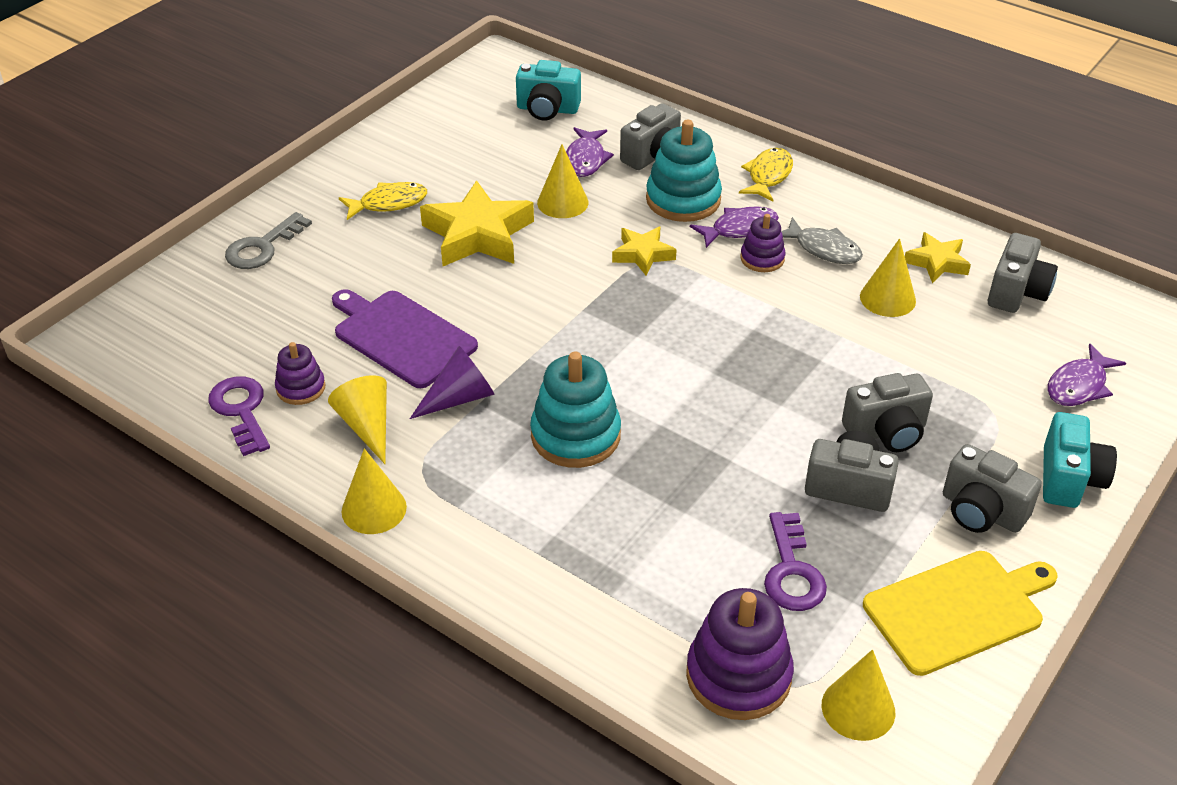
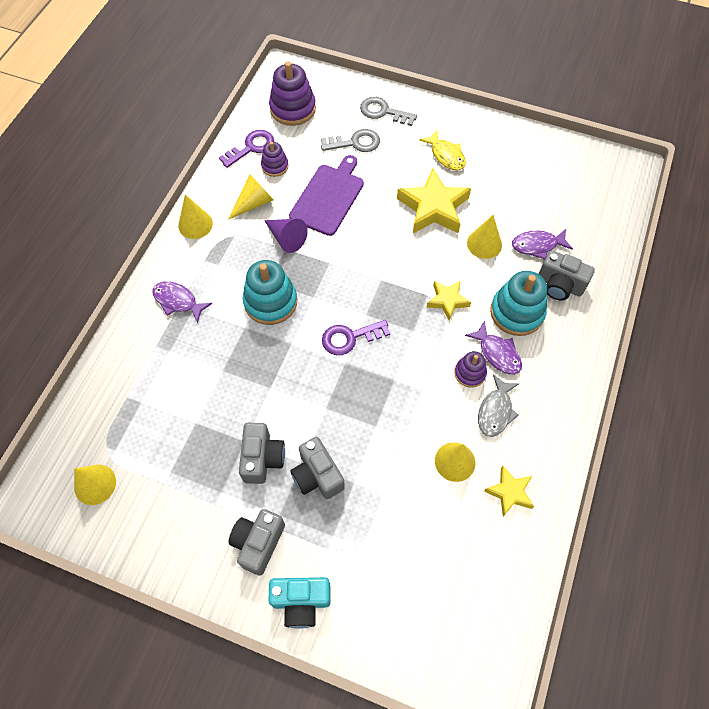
camera: 75 degrees right, 20 degrees up
turquoise camera [516,60,581,121] -> none
purple stacking toy [686,588,794,720] -> purple stacking toy moved to [269,61,316,126]
yellow fish [739,148,793,201] -> none
purple key [764,512,827,611] -> purple key moved to [322,320,390,355]
yellow cutting board [863,551,1058,676] -> none
grey camera [988,233,1058,313] -> none
purple fish [1048,344,1126,406] -> purple fish moved to [152,281,212,323]
none -> grey key [321,129,380,152]

